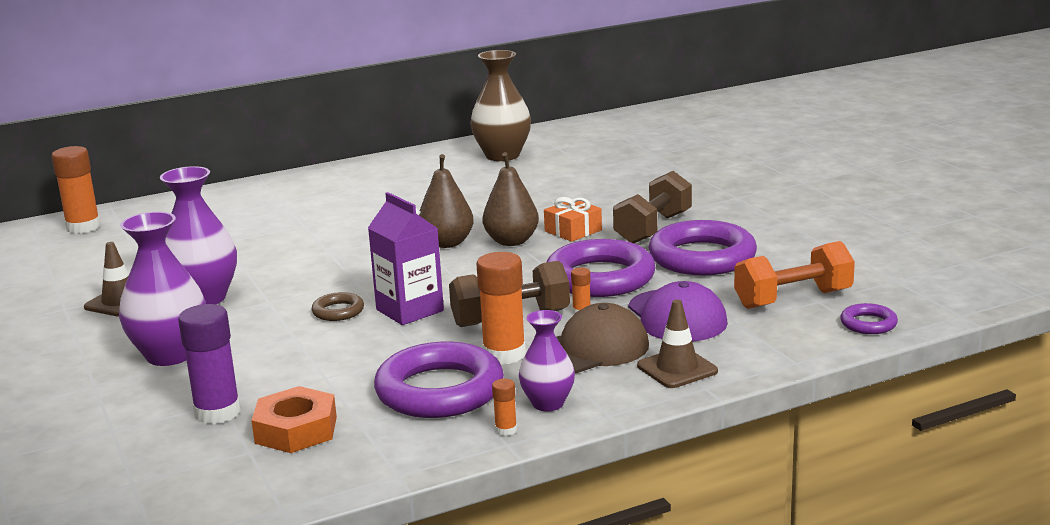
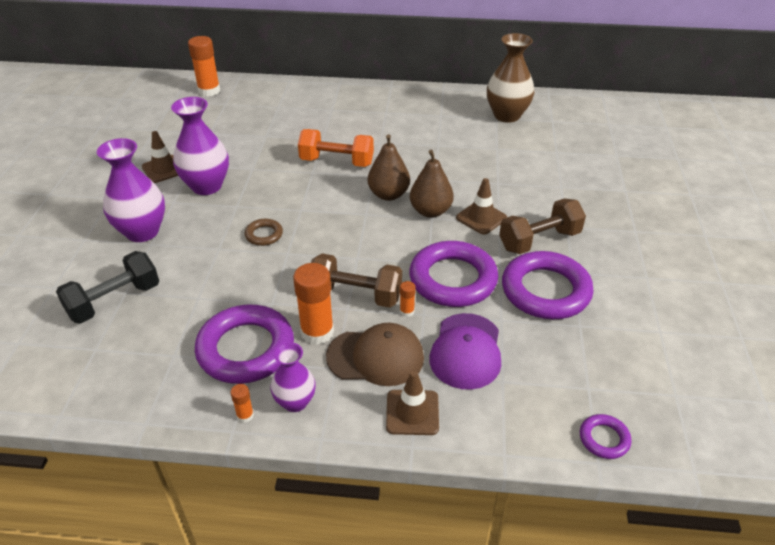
camera: 30 degrees right, 20 degrees up
purple glue stick [178,304,241,424] -> black dumbbell [56,251,159,324]
orange nut [251,386,337,453] -> none
purple carton [368,192,444,325] -> none
orange gift [544,197,602,242] -> brown traffic cone [456,178,507,234]
orange dumbbell [734,241,855,309] -> orange dumbbell moved to [298,129,374,167]

